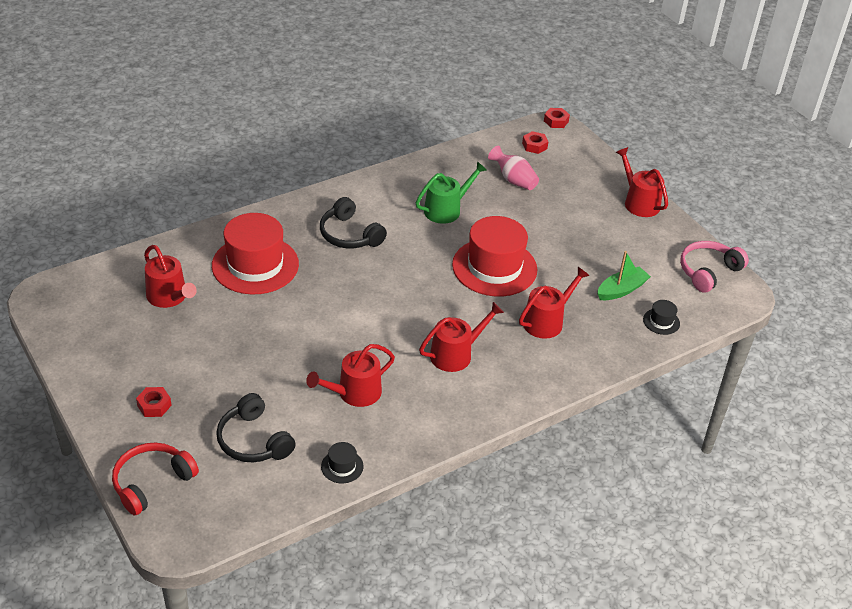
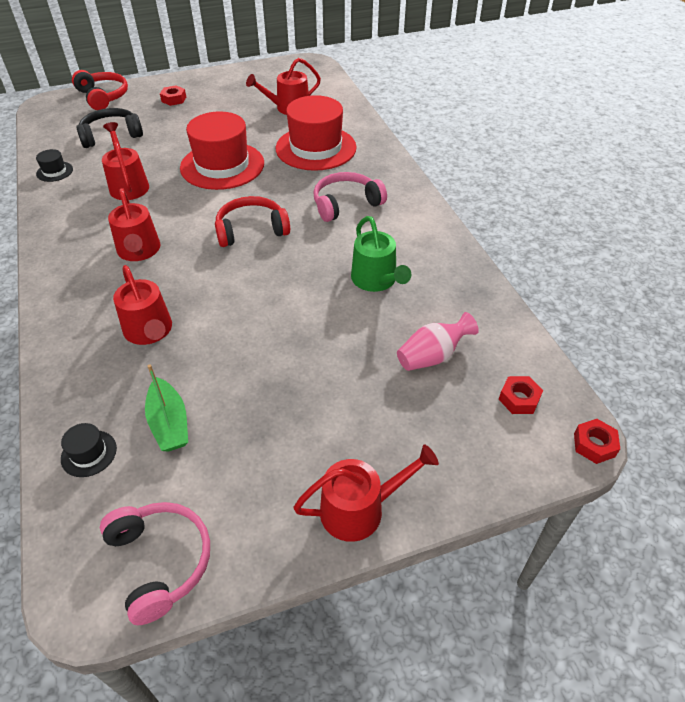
camera: 105 degrees right, 5 degrees up
black headphones [320,197,387,248] -> pink headphones [313,172,387,222]
red hat [452,216,537,297] -> red hat moved to [180,111,264,190]
none -> red headphones [215,196,290,247]

